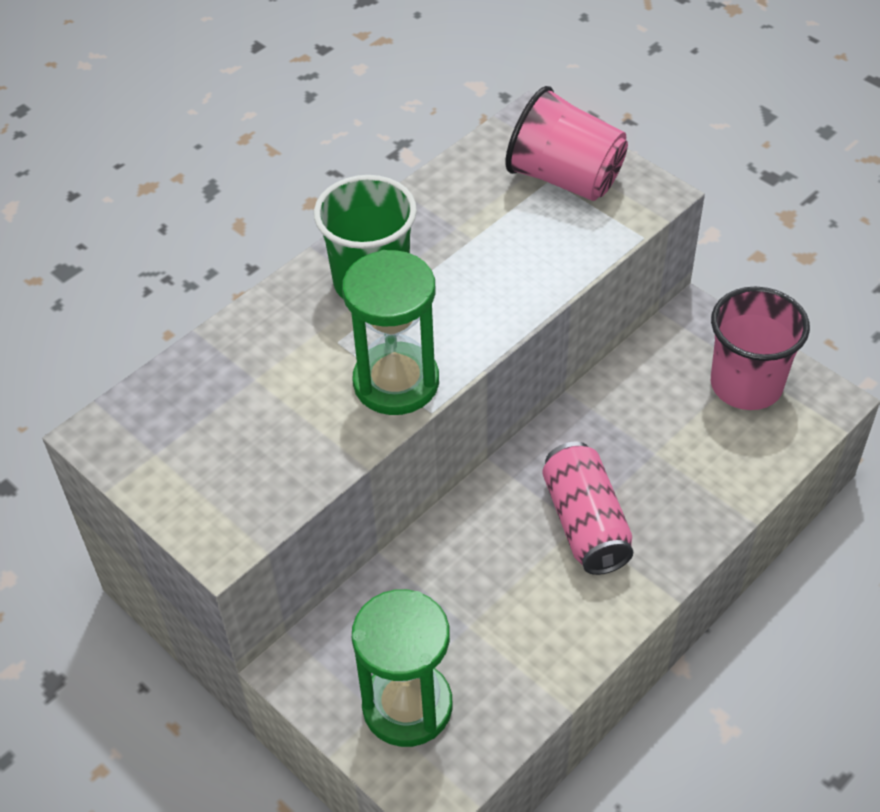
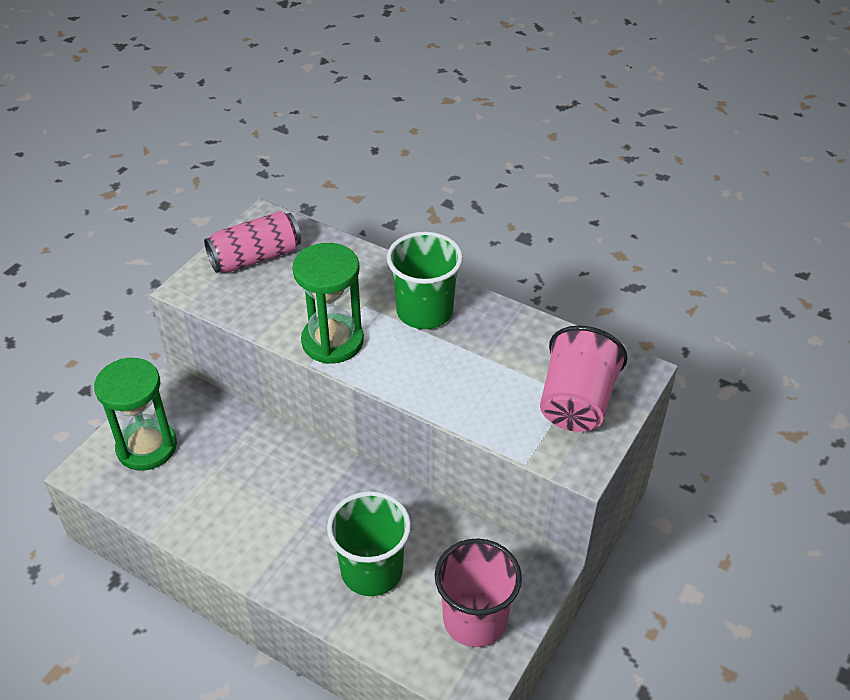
camera: 75 degrees right, 5 degrees down
pink can [542,441,633,575] -> pink can moved to [204,211,301,273]
none -> green cup [327,491,411,596]

